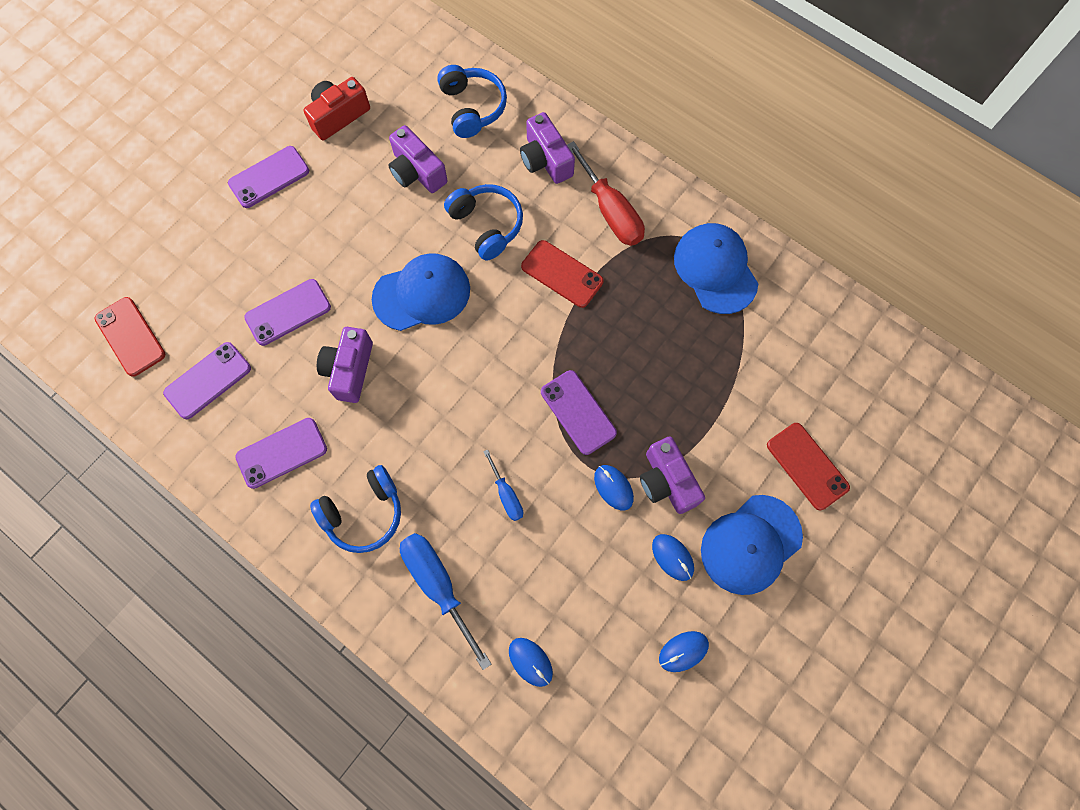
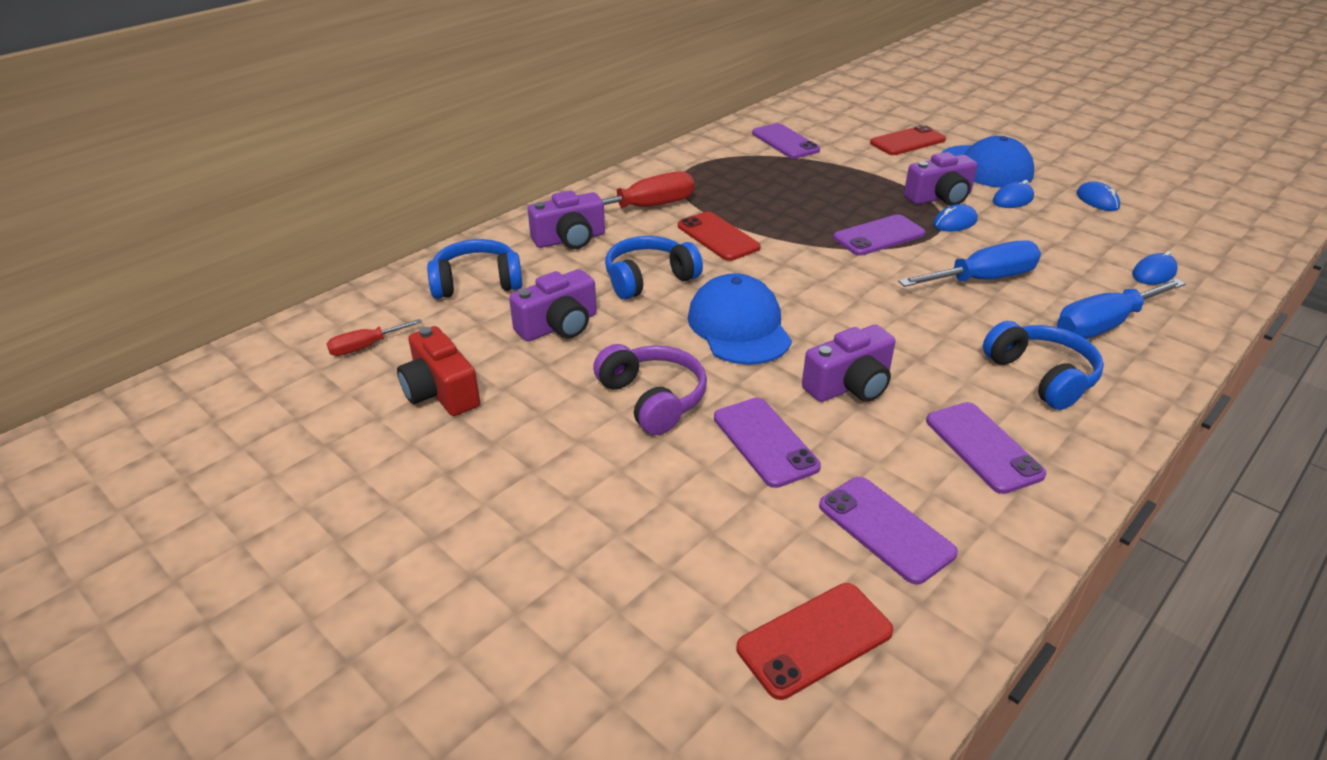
camera: 85 degrees left, 35 degrees down
purple phone [228,146,309,208] -> purple phone moved to [752,123,820,159]
purple camera [317,327,373,403] -> purple camera turned 45 degrees counterclockwise [802,325,896,402]
blue screwdriver [483,449,523,521] -> blue screwdriver [898,240,1041,287], size x1.85
red phone [521,240,604,308] -> red phone turned 75 degrees counterclockwise [678,212,761,261]
blue cap [674,223,758,314] -> none
none -> red screwdriver [327,319,422,356]
none -> purple headphones [593,344,707,435]

